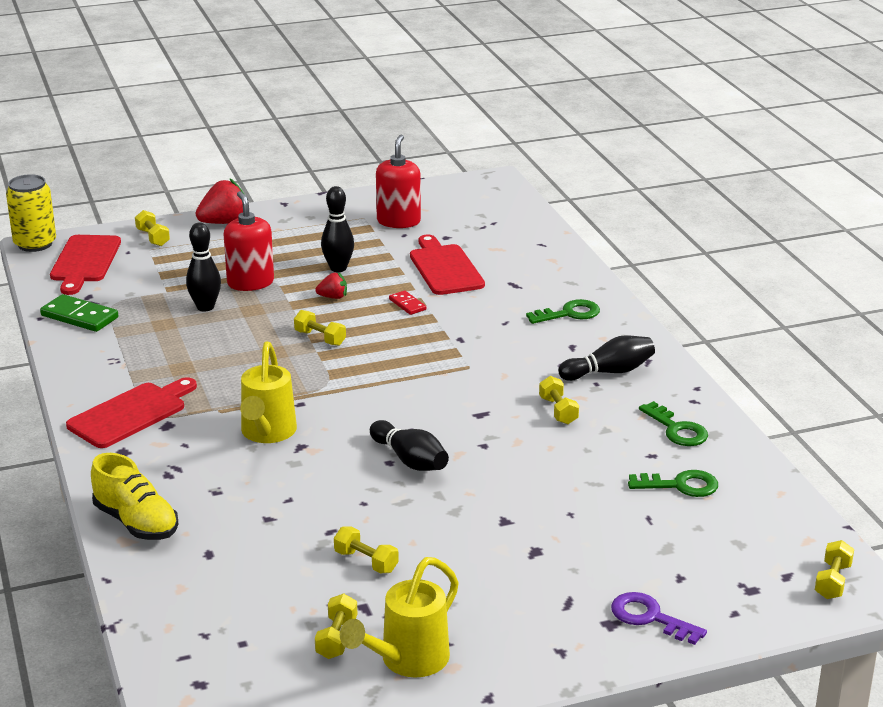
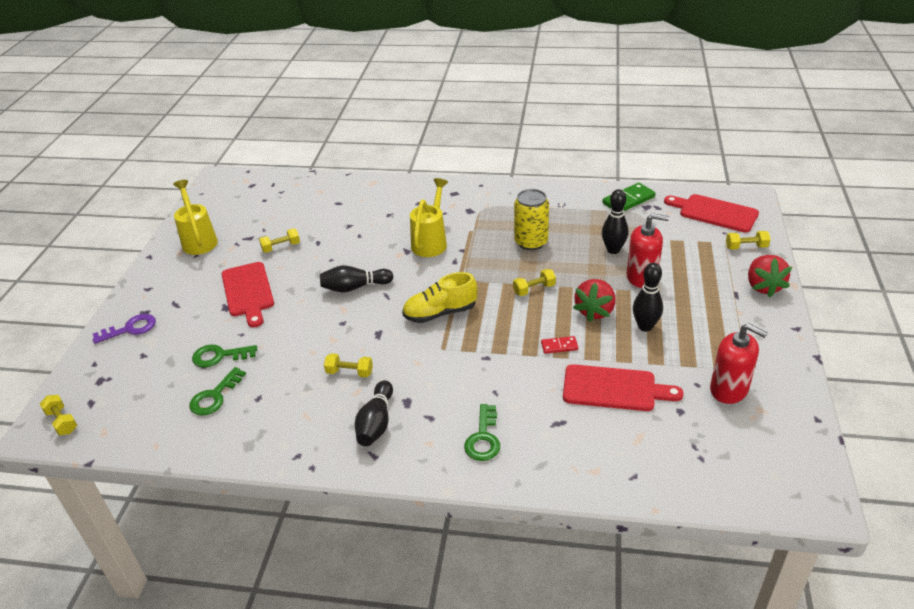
camera: 120 degrees right, 10 degrees up
yellow can [6,174,56,252] -> yellow can moved to [514,189,549,250]
red cutting board [66,377,197,448] -> red cutting board moved to [222,262,274,328]
yellow shoe [91,453,179,540] -> yellow shoe moved to [402,272,477,323]
yellow watering can [240,342,297,443] -> yellow watering can turned 75 degrees clockwise [410,178,448,257]
red strawberry [315,272,347,299] -> red strawberry [573,279,616,322], size x1.82
yellow dumbbell [315,594,357,659] -> none
green key [639,401,708,446] -> green key moved to [192,344,257,368]

